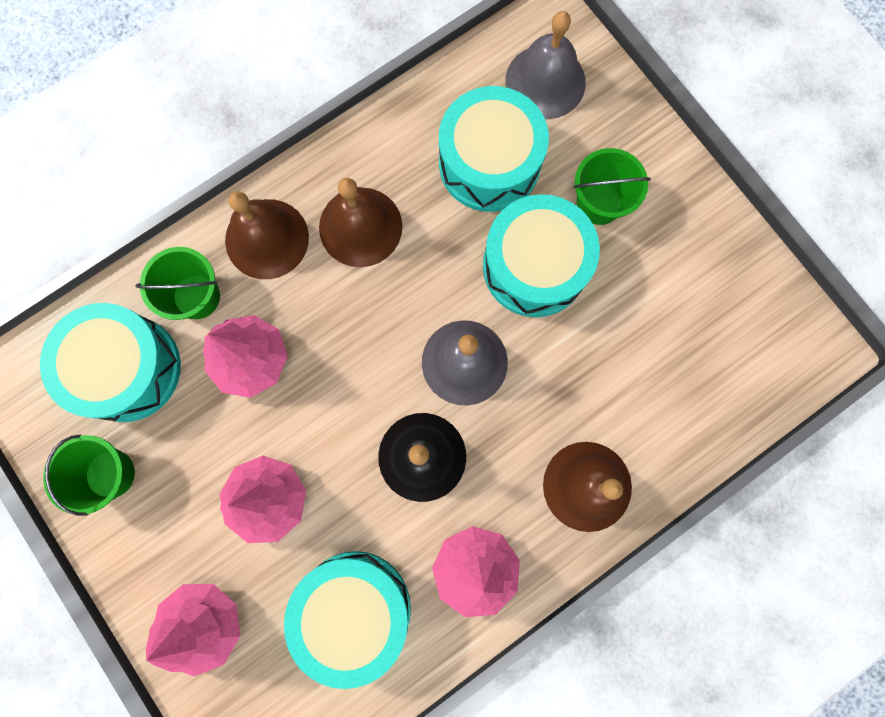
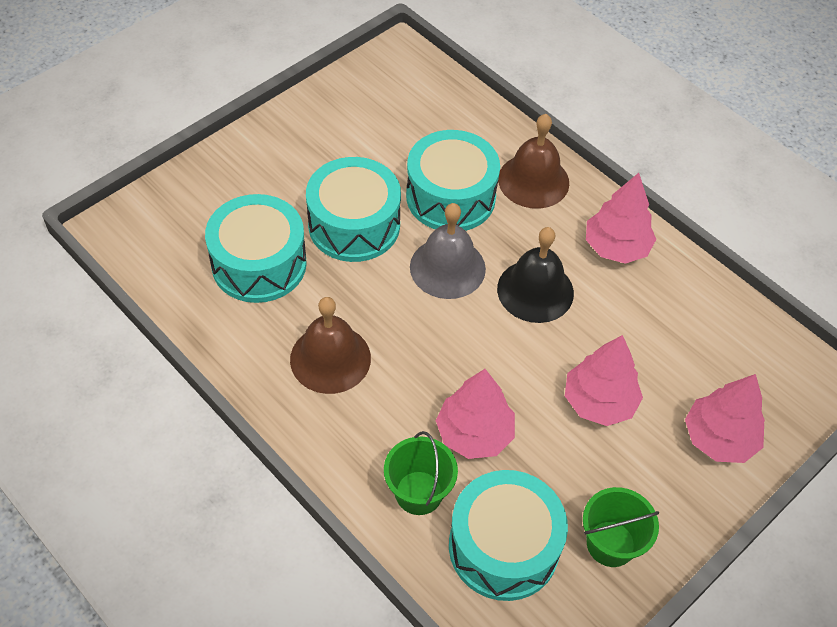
camera: 100 degrees left, 25 degrees down
brown bell [225,191,309,279] -> none
turquoise drum [284,551,411,689] -> turquoise drum moved to [406,130,500,231]
grey bell [505,11,586,119] -> none
green bucket [574,148,651,225] -> none

